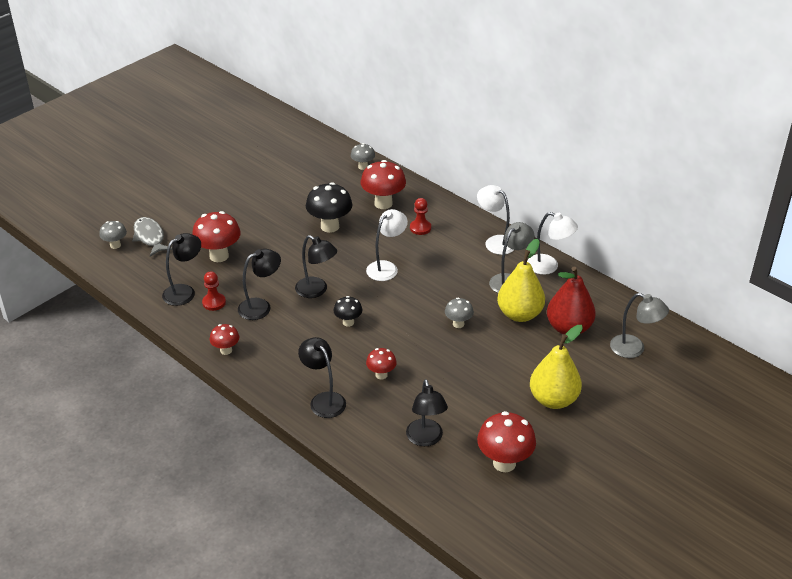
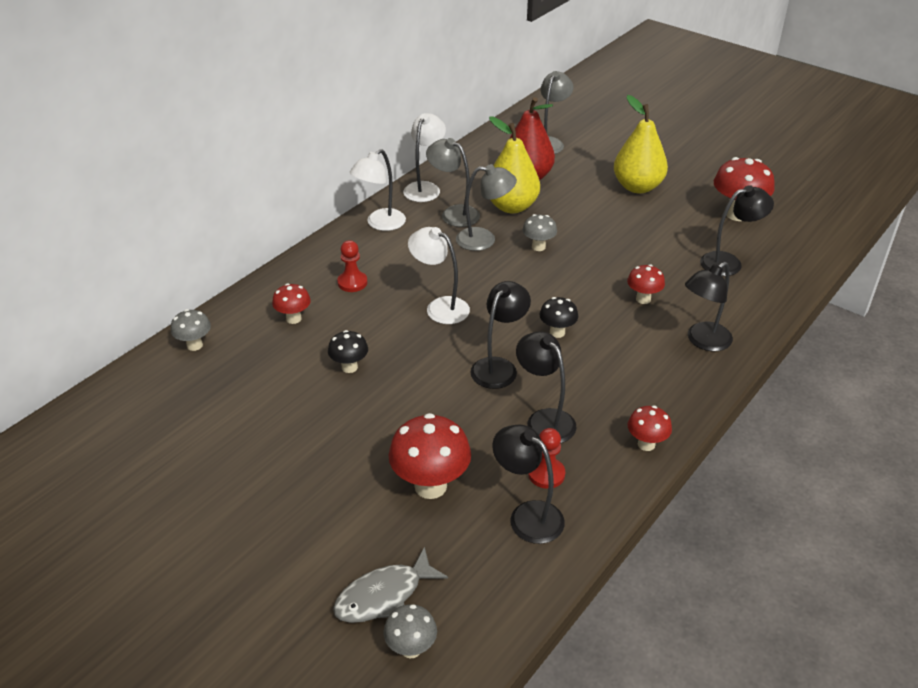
camera: 95 degrees left, 0 degrees up
black mushroom [306,182,352,233] -> black mushroom [328,330,368,373], size x0.56
red mushroom [361,160,406,209] -> red mushroom [272,283,311,324], size x0.56
none -> grey lamp [456,164,517,251]

